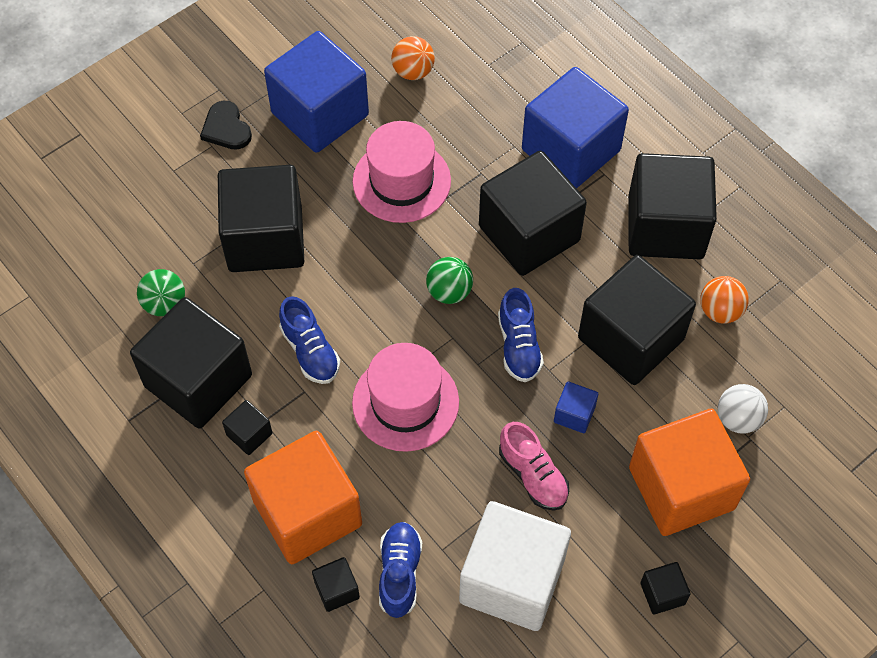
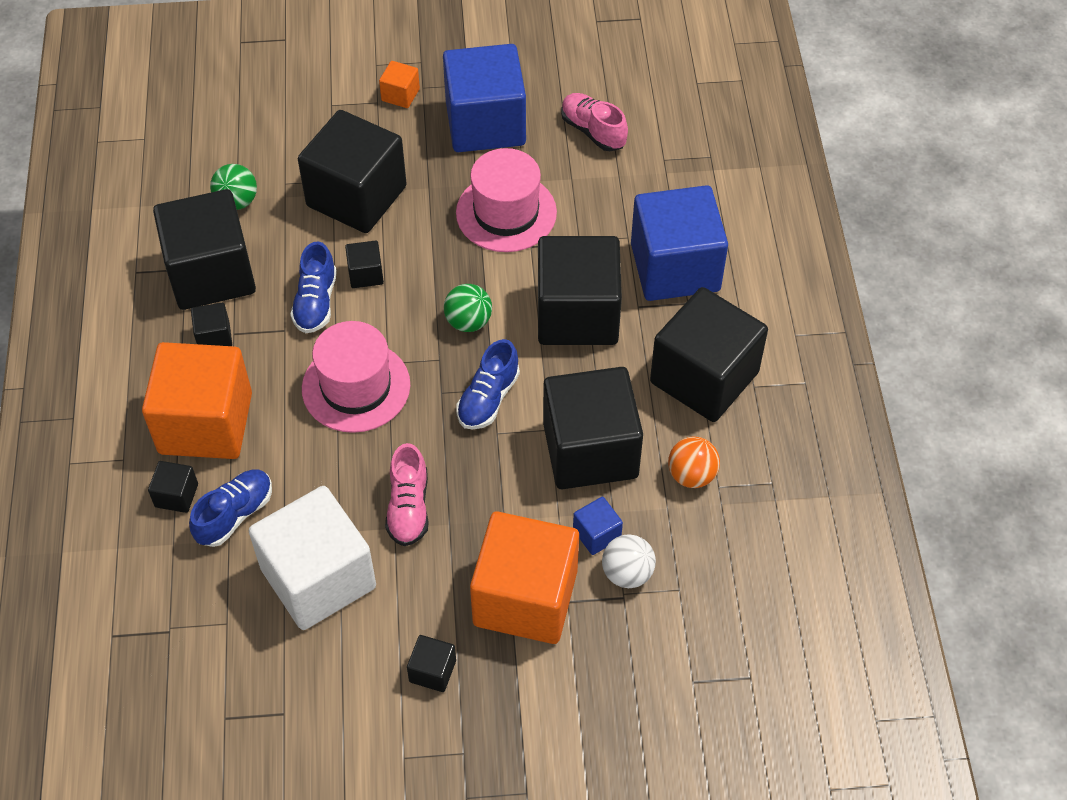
camera: 35 degrees right, 5 degrees down
black heart [200,101,252,149] -> orange cube [379,61,420,108]
orange ball [391,36,435,80] -> pink shoe [561,93,628,151]
blue cube [554,382,598,433] -> blue cube moved to [573,497,623,555]
none -> black cube [345,241,384,288]

